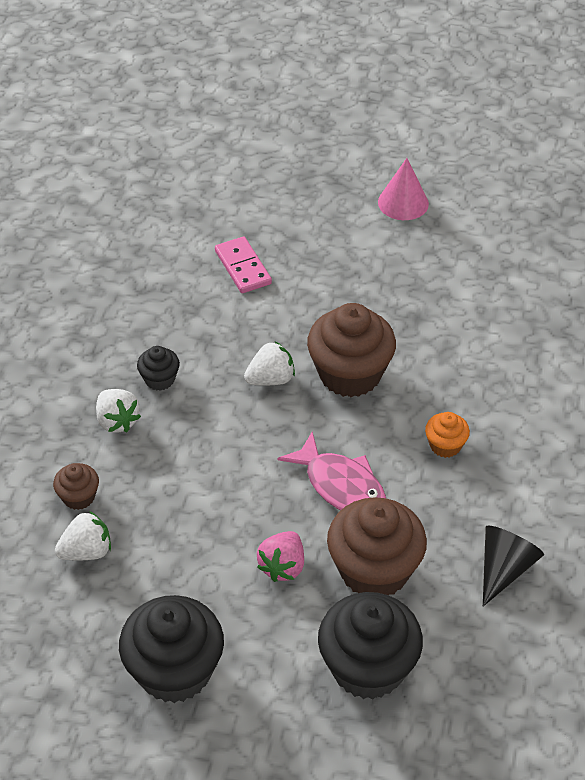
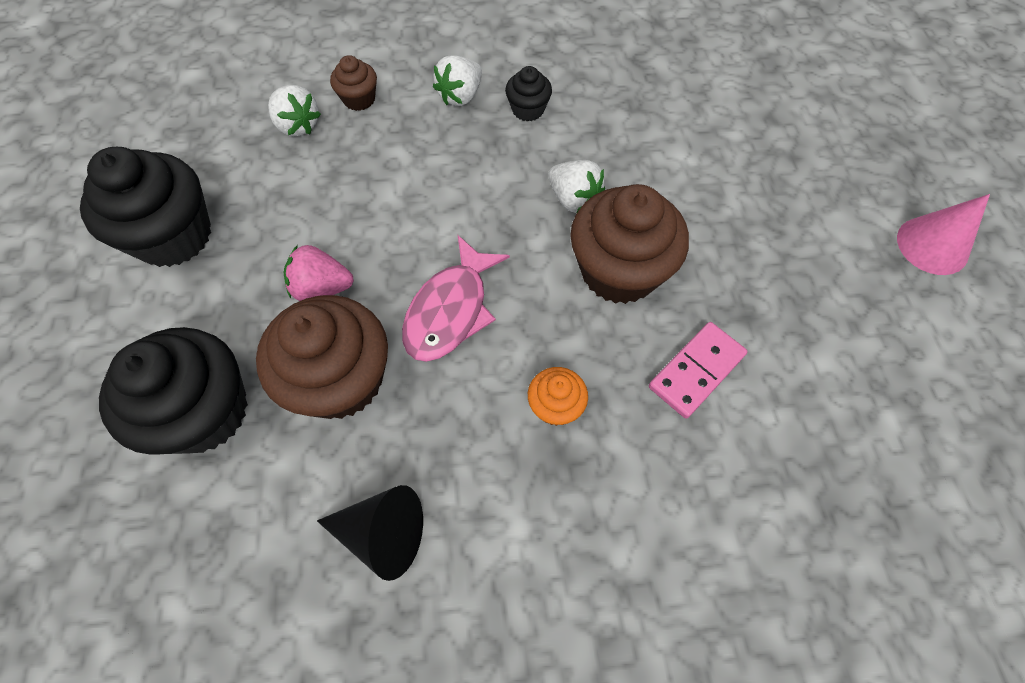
camera: 70 degrees right, 15 degrees up
pink domino [215,236,272,293] -> pink domino moved to [649,322,748,418]

